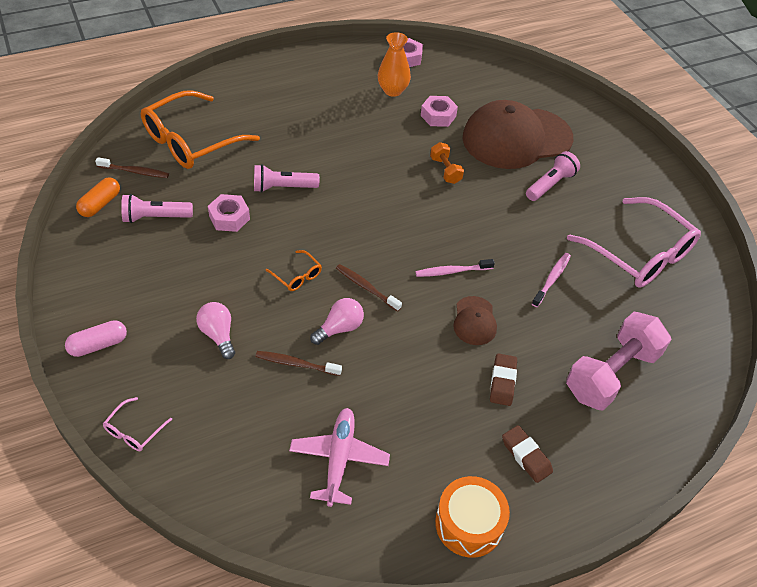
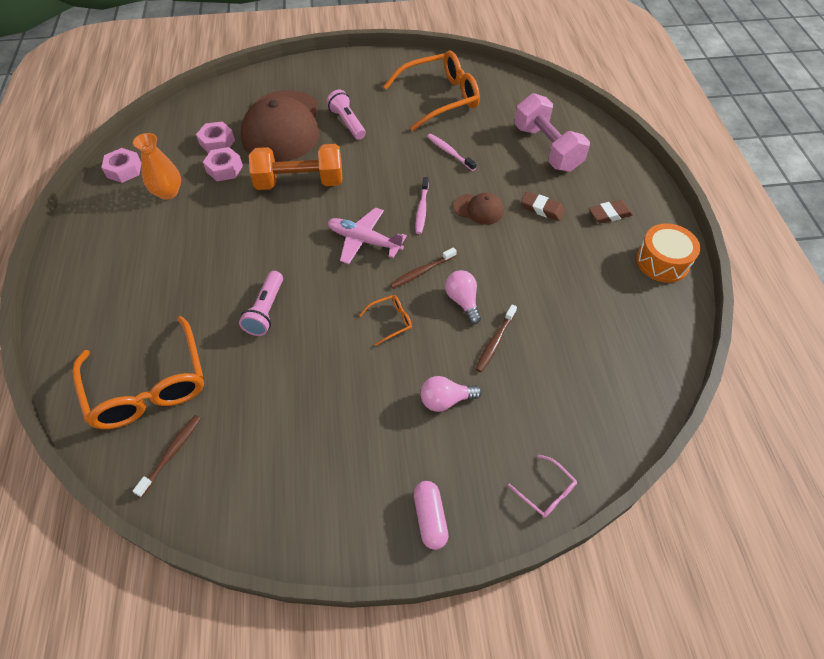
camera: 70 degrees left, 5 degrees up
orange capsule [76,177,120,217] -> none
pink flashlight [121,194,193,223] -> none
pink nut [208,194,250,232] -> pink nut moved to [196,122,235,154]
pink plane [289,408,390,507] -> pink plane moved to [328,207,407,264]
orange dumbbell [430,142,464,184] -> orange dumbbell [249,144,342,190], size x2.06
pink glasses [567,197,701,288] -> orange glasses [383,51,480,131]

